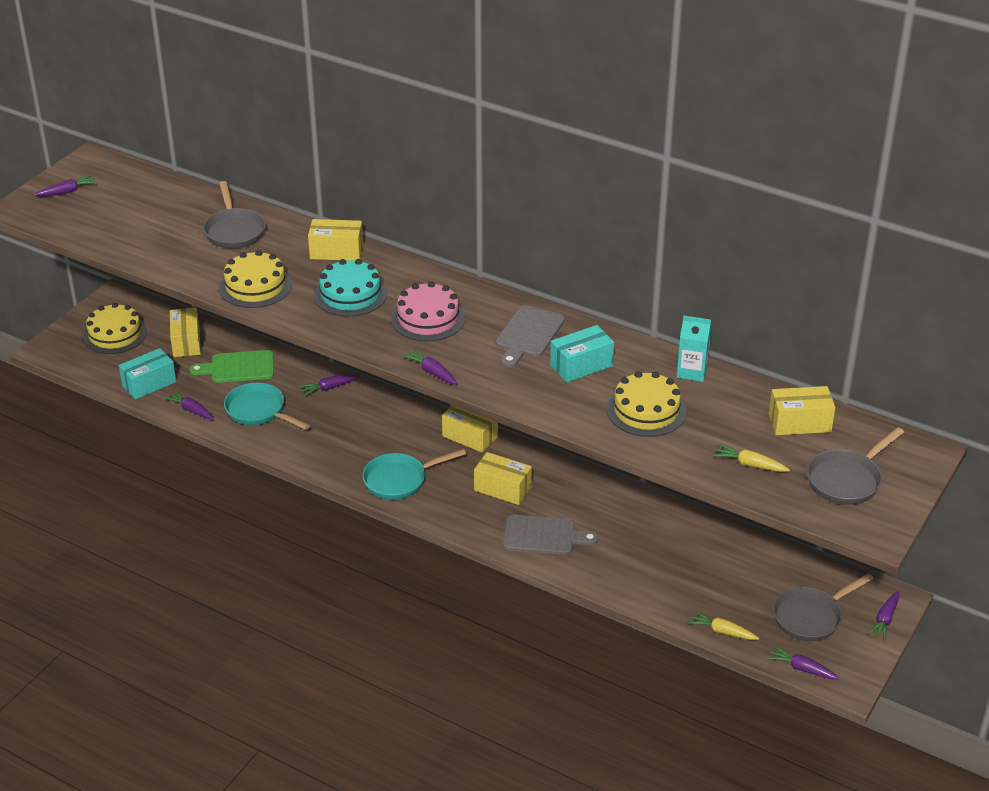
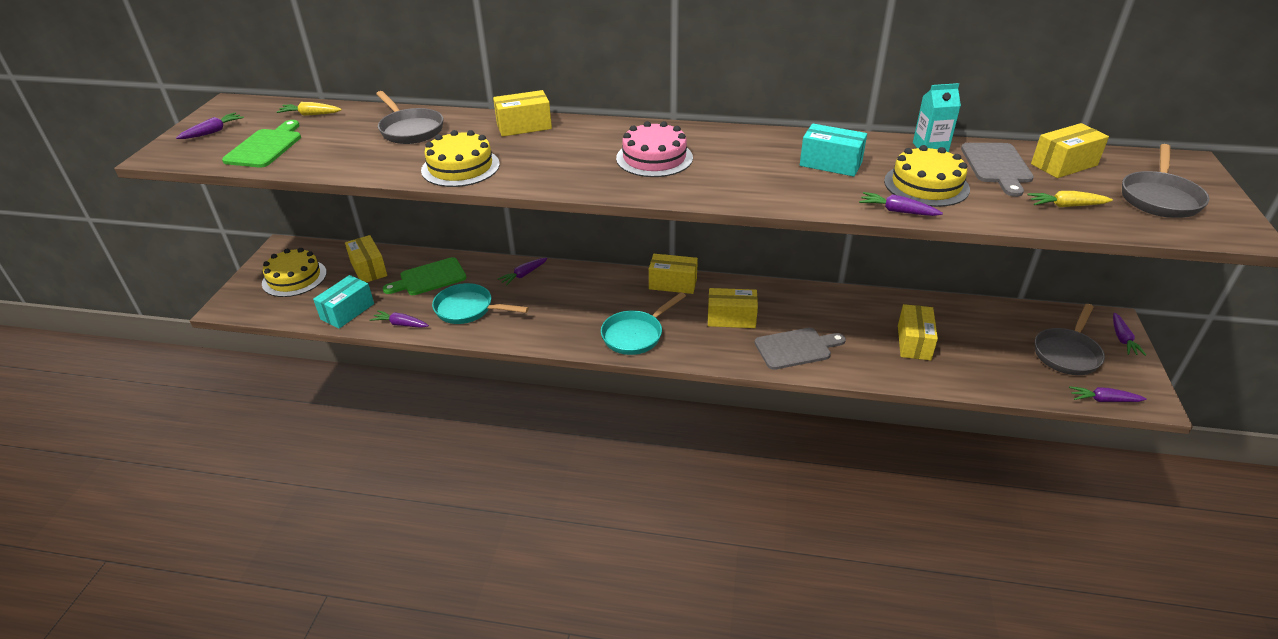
camera: 20 degrees left, 0 degrees up
turquoise cake [314,259,387,317] -> none
purple carrot [402,348,458,385] -> purple carrot moved to [859,192,943,216]
grey cutting board [496,305,565,367] -> grey cutting board moved to [961,143,1034,197]
turquoise box [550,325,614,383] -> turquoise box turned 75 degrees clockwise [800,124,867,177]
yellow carrot [688,611,759,640] -> yellow carrot moved to [277,102,342,116]
none -> green cutting board [222,120,301,168]
none -> yellow box [898,304,938,360]

